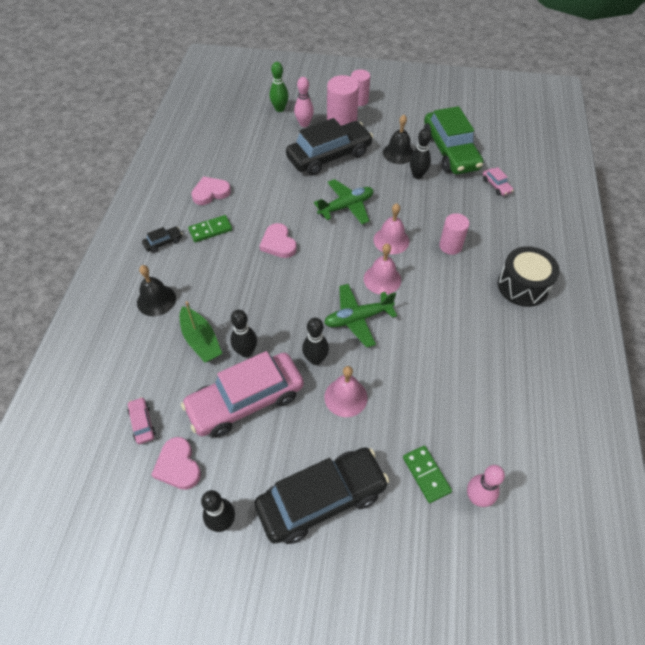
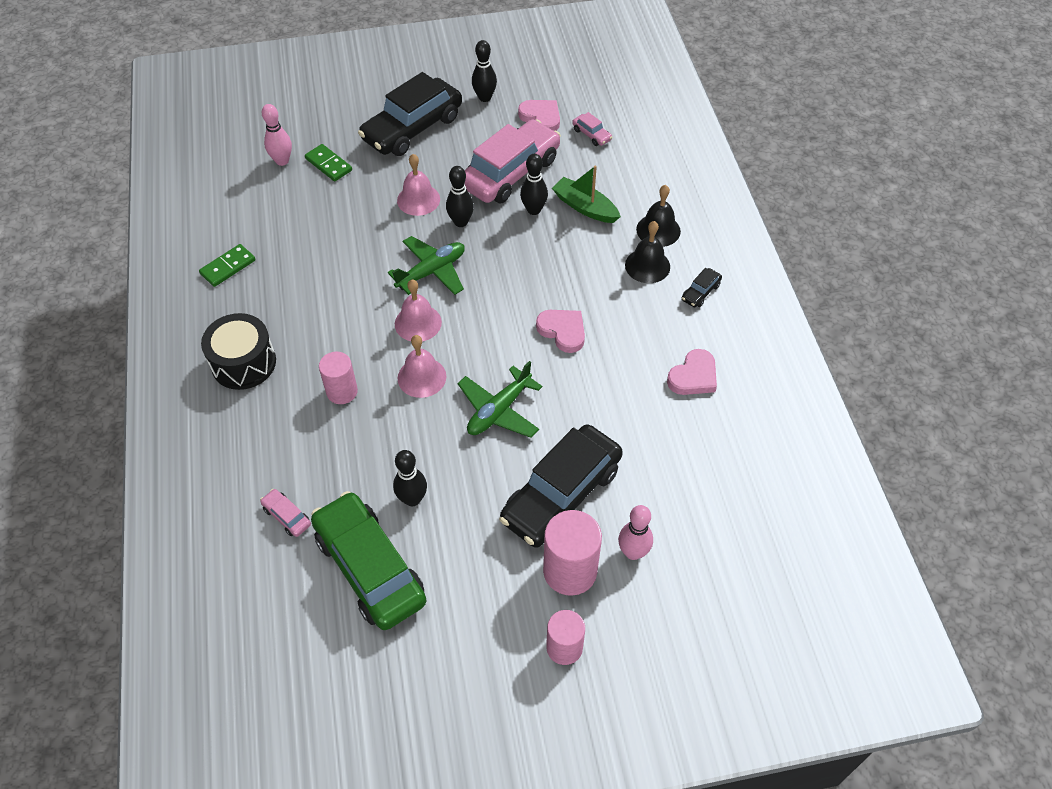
camera: 160 degrees right, 0 degrees up
green domino [188,215,232,242] -> green domino moved to [199,244,255,287]
green bowling pin [270,62,289,112] -> none
black bell [383,115,414,164] -> black bell moved to [625,221,670,283]

